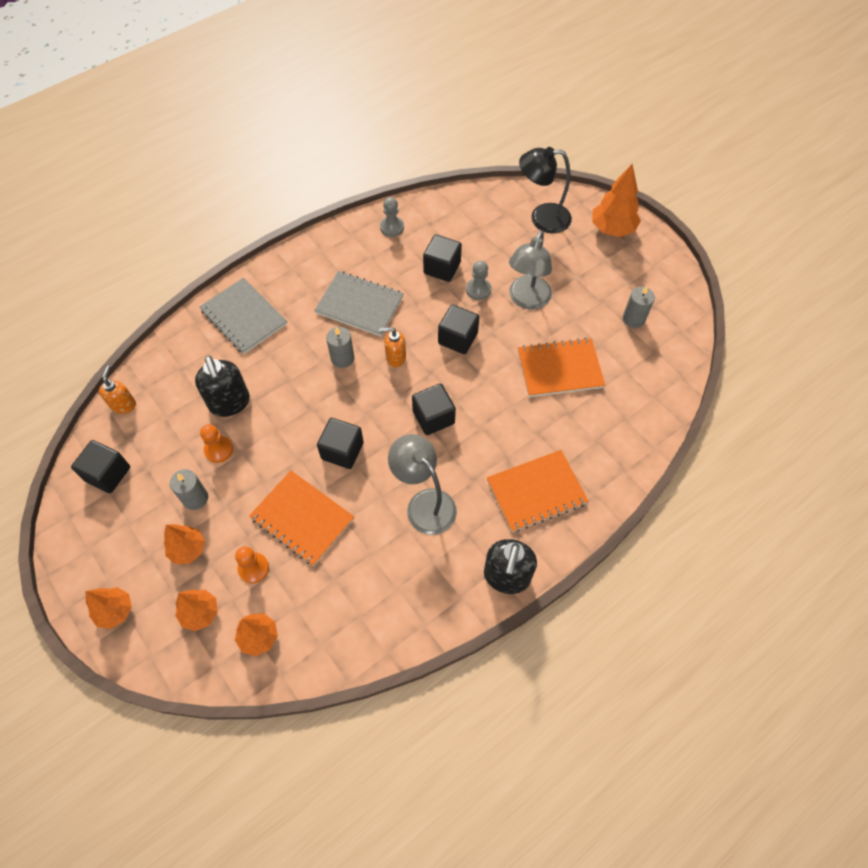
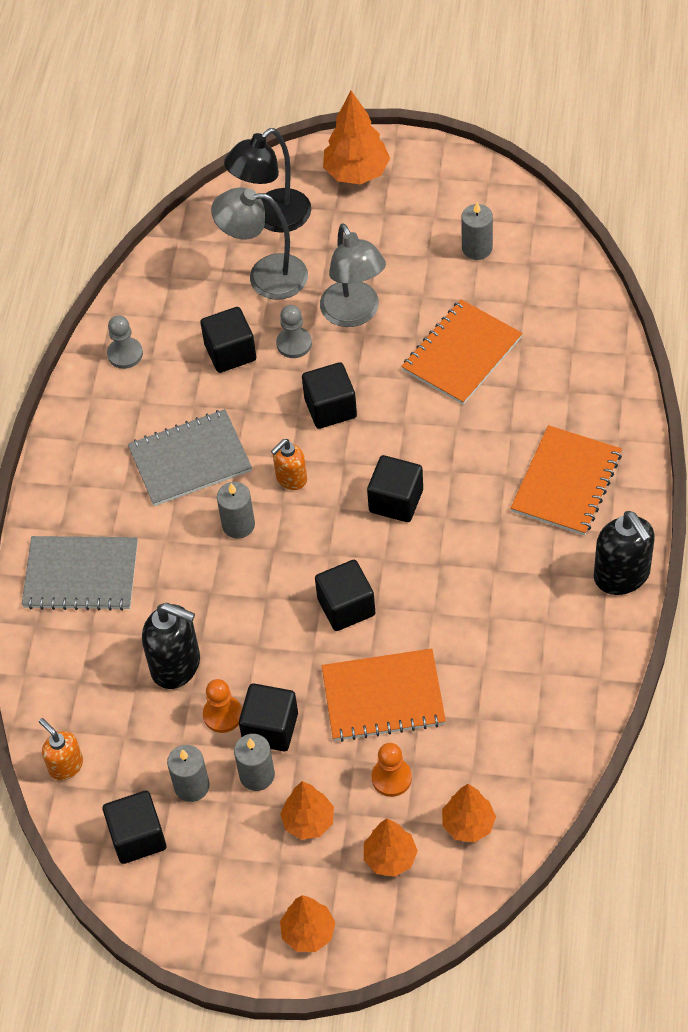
camera: 40 degrees left, 5 degrees down
grey lamp [388,434,457,535] -> grey lamp moved to [211,187,308,300]
none -> grey candle [167,745,210,802]
none -> black cube [239,683,298,751]

